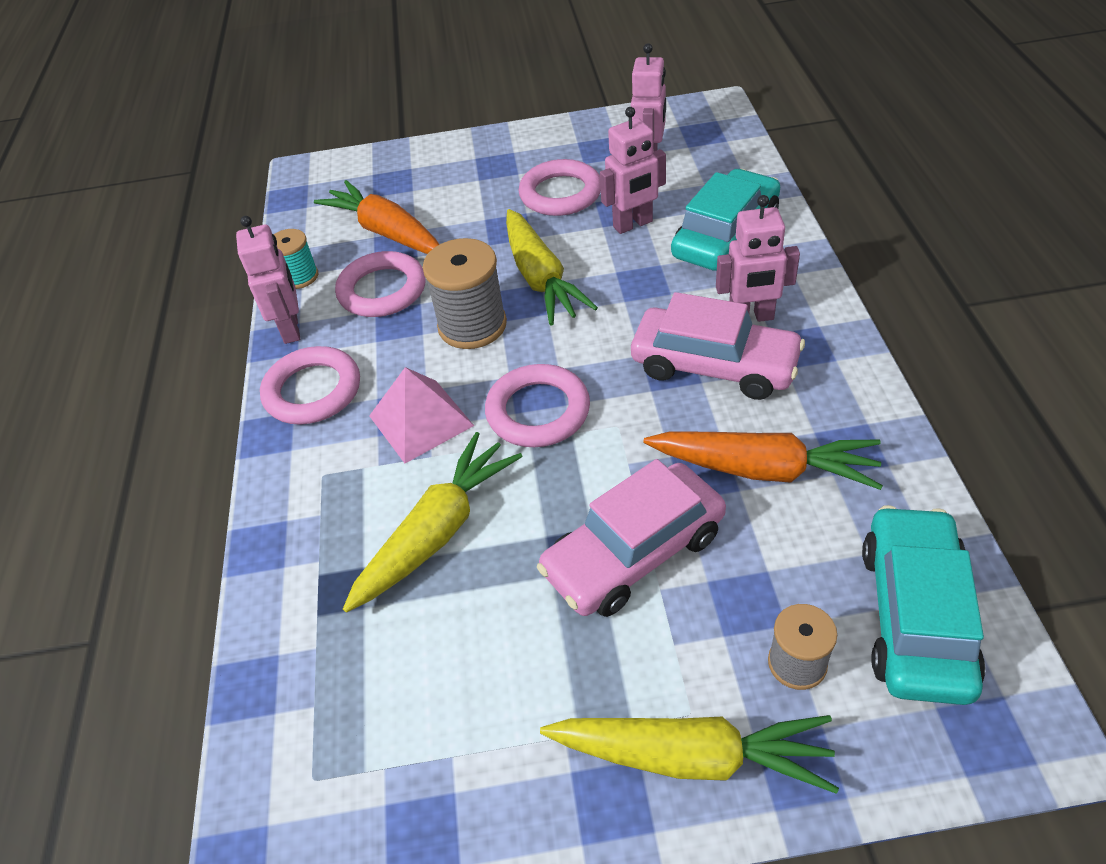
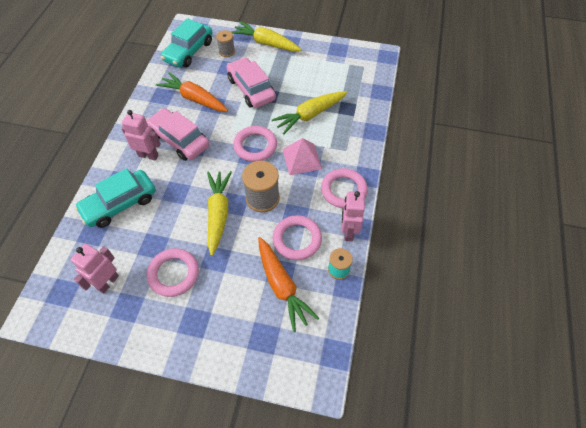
camera: 165 degrees left, 10 degrees up
pink car [537,459,726,617] -> pink car turned 105 degrees counterclockwise [226,57,276,108]
pink robot [600,107,666,234] -> none

